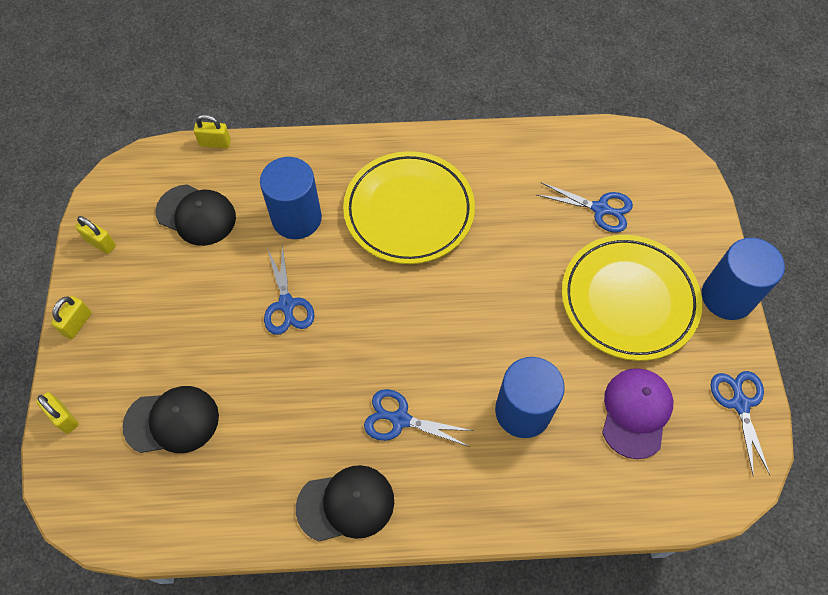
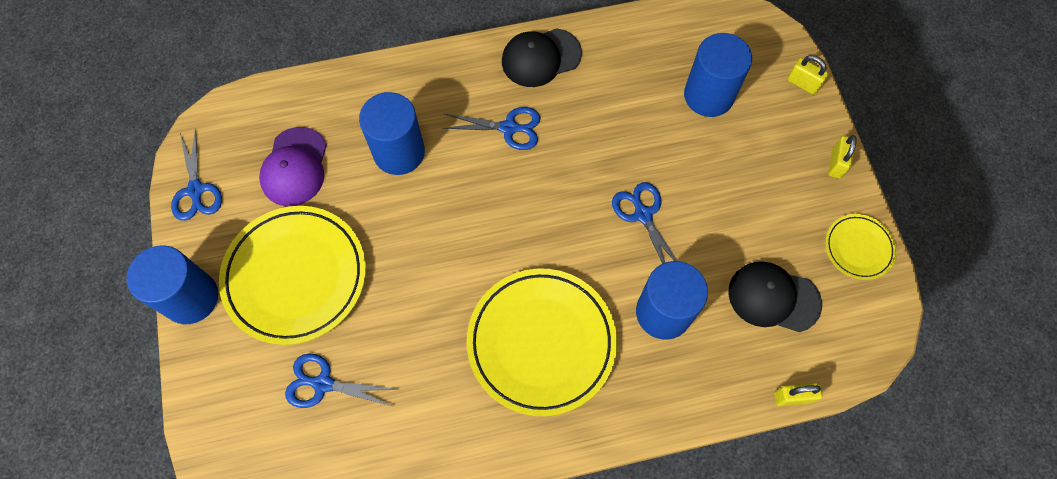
camera: 170 degrees right, 5 degrees up
yellow padlock [75,216,116,254] -> yellow plate [825,214,897,280]
black cap [122,386,219,453] -> blue cylinder [684,33,752,117]

